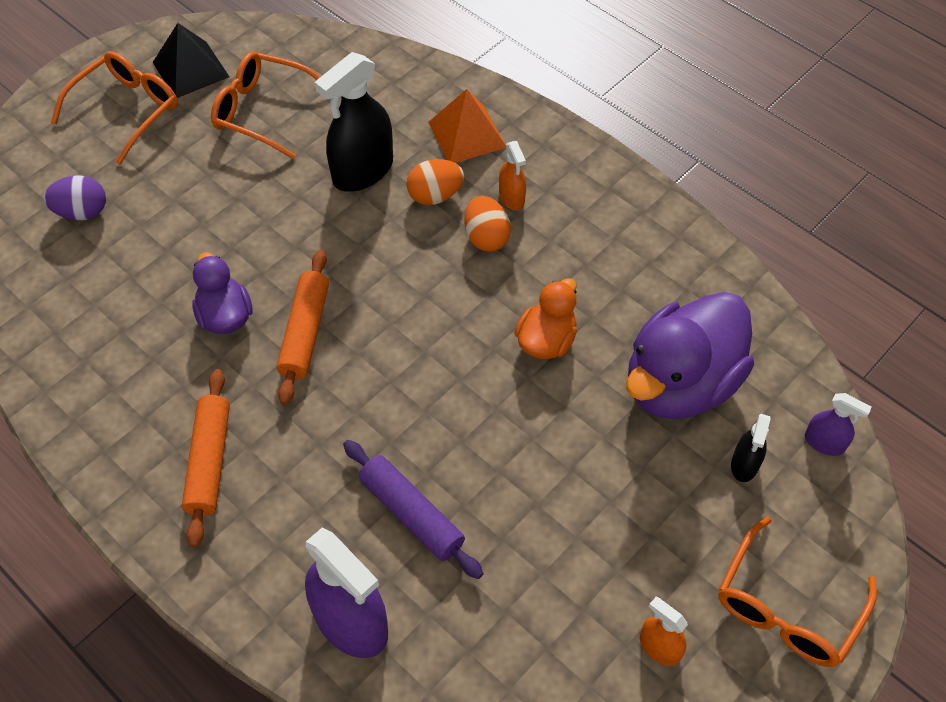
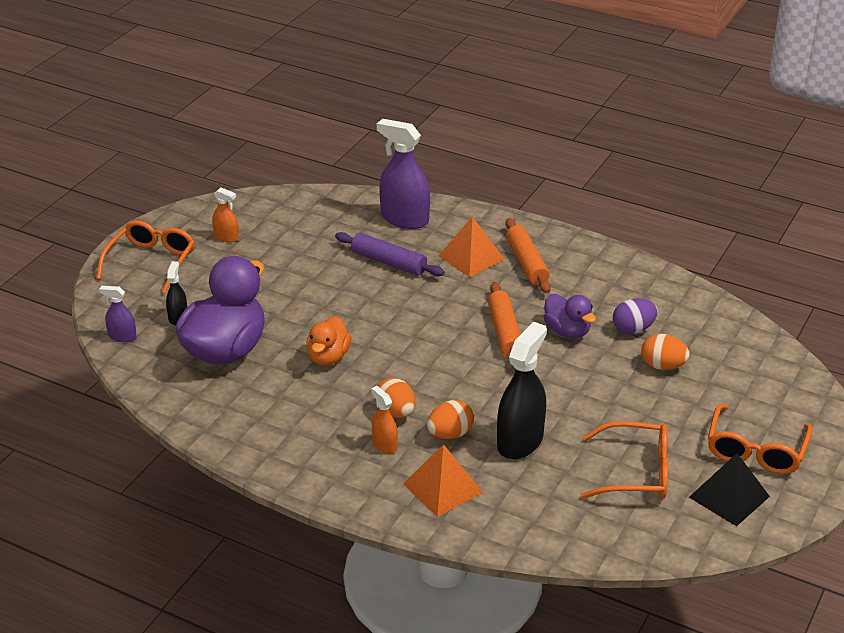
camera: 165 degrees right, 20 degrees down
purple egg [44,176,106,220] -> purple egg moved to [613,298,658,334]
none -> orange pyramid [438,217,504,277]
none -> orange egg [641,334,689,370]

